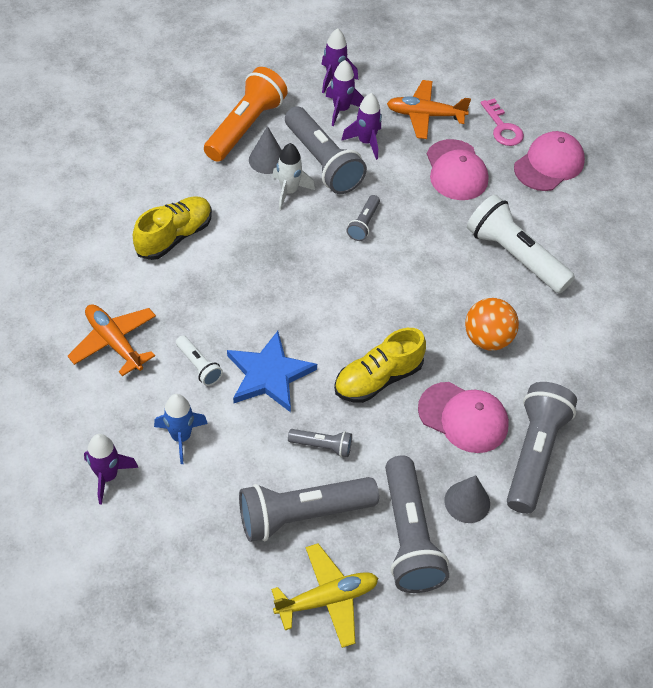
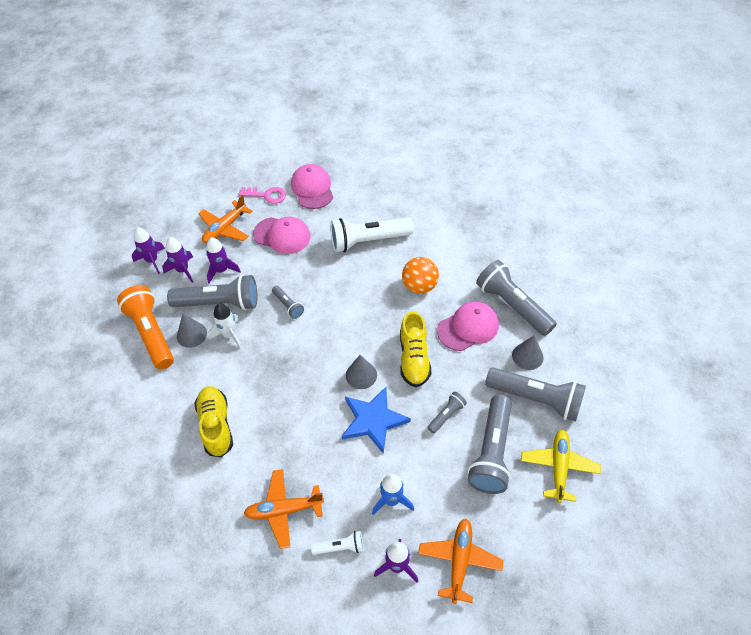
camera: 55 degrees left, 0 degrees up
white flashlight [176,335,223,386] -> white flashlight moved to [311,531,364,555]
none -> grey cone [346,355,377,389]
none -> orange plane [418,519,503,604]

